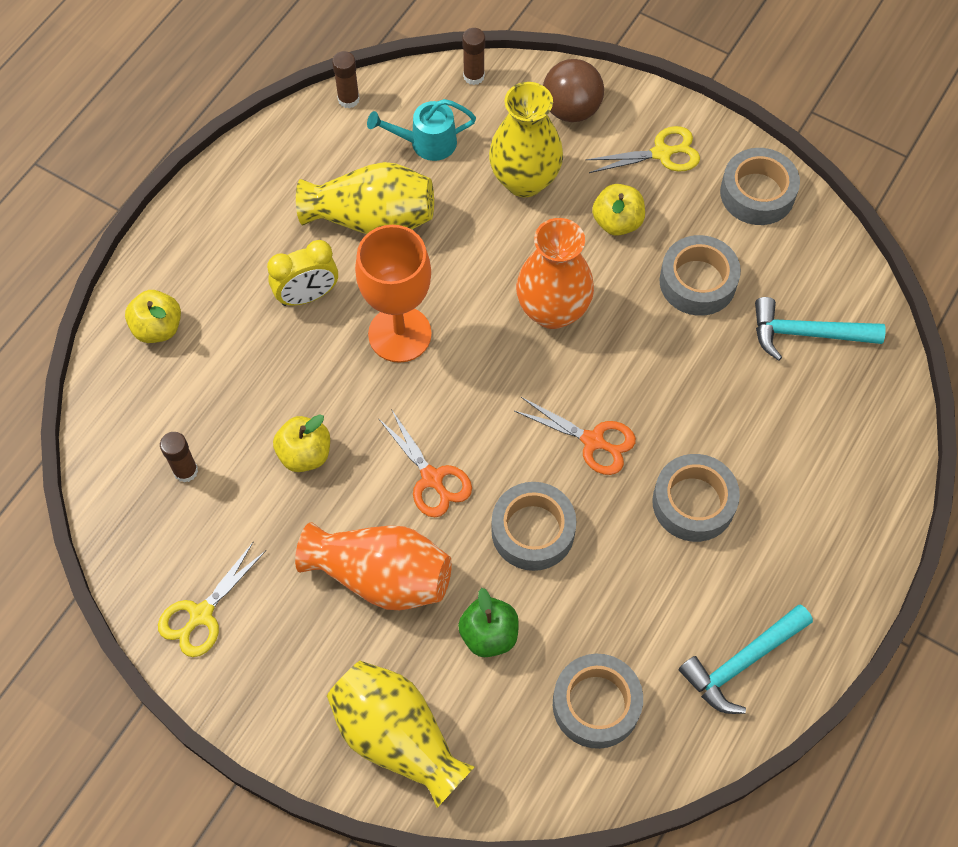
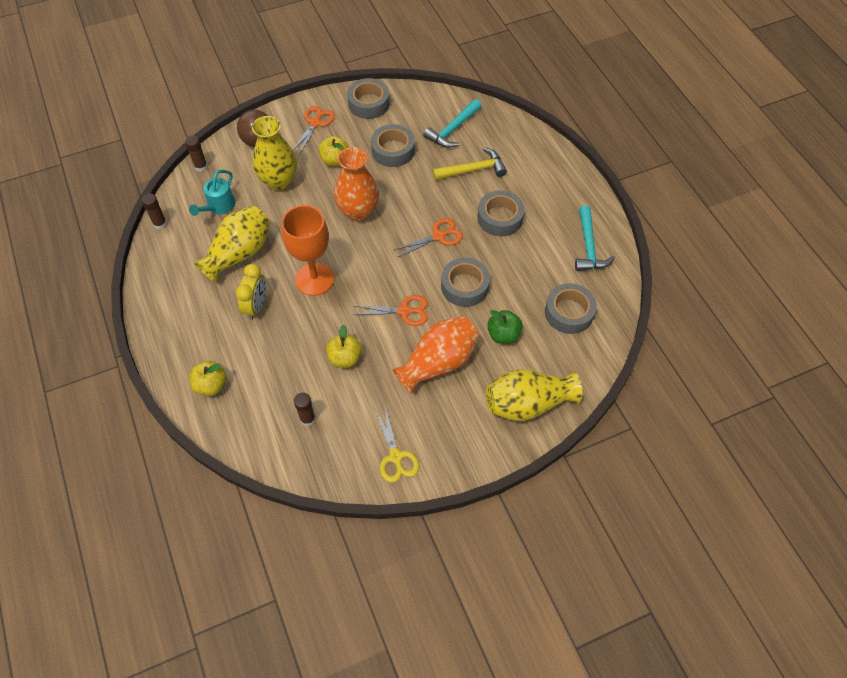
camera: 55 degrees left, 5 degrees down
yellow scissors [585,126,700,173] -> orange scissors [293,106,335,155]
none -> yellow hammer [433,147,507,180]

